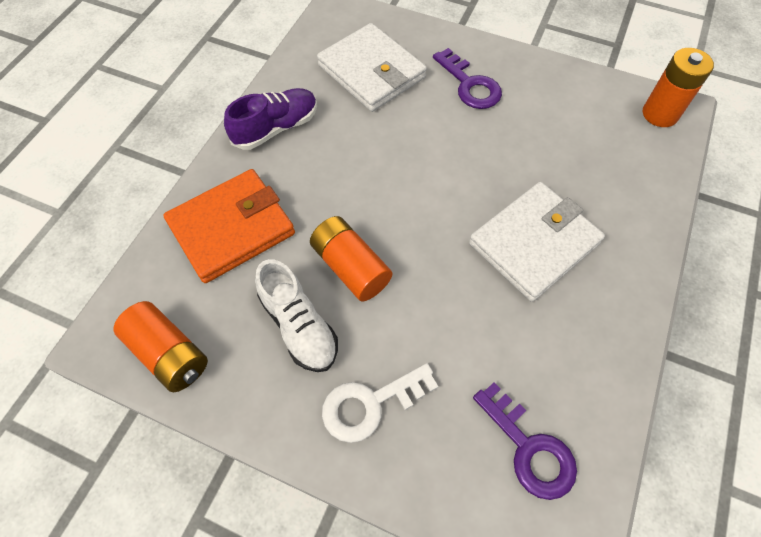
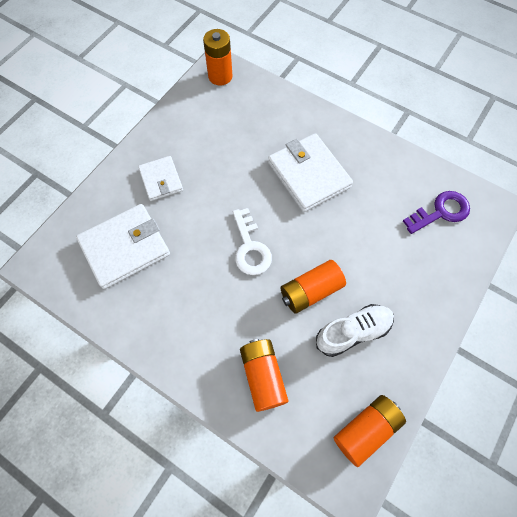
camera: 80 degrees left, 5 degrees up
orange wallet [163,169,295,283] -> orange battery [240,339,288,412]
purple shoe [224,88,317,150] -> none
white key [322,363,439,443] -> white key moved to [233,208,272,275]
purple key [433,48,502,109] -> white wallet [138,156,183,201]

